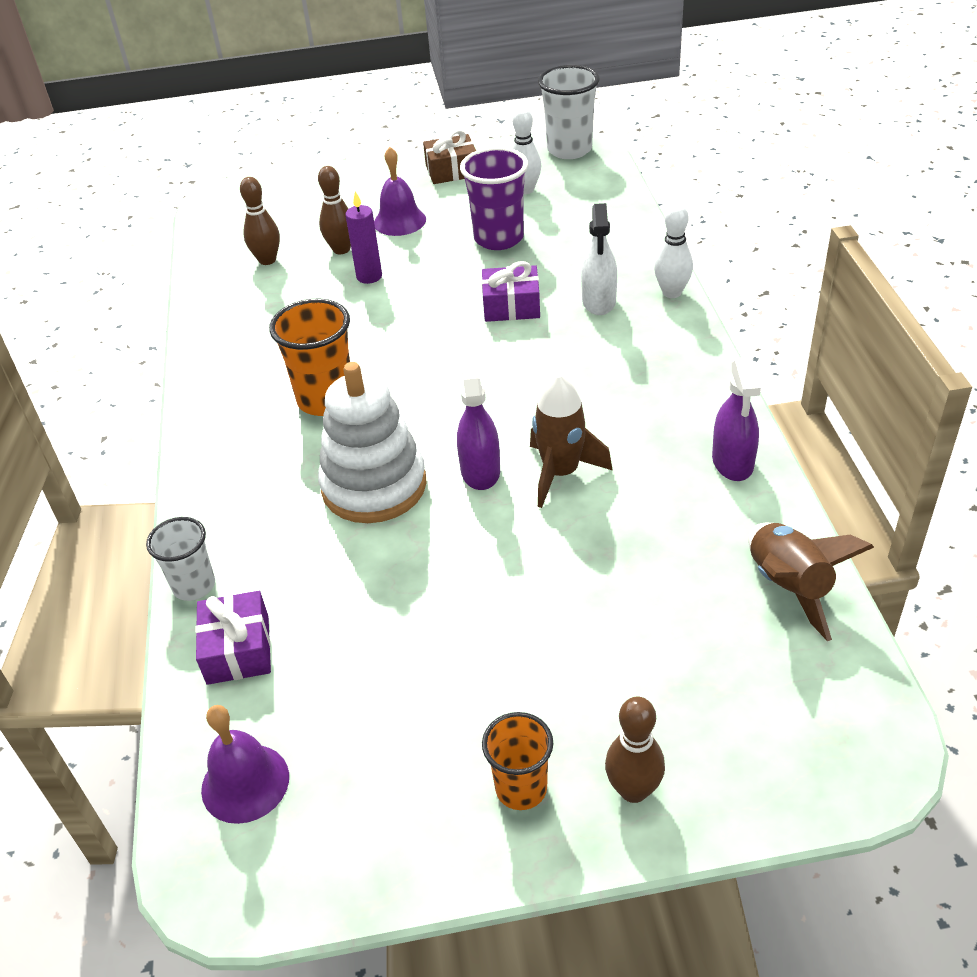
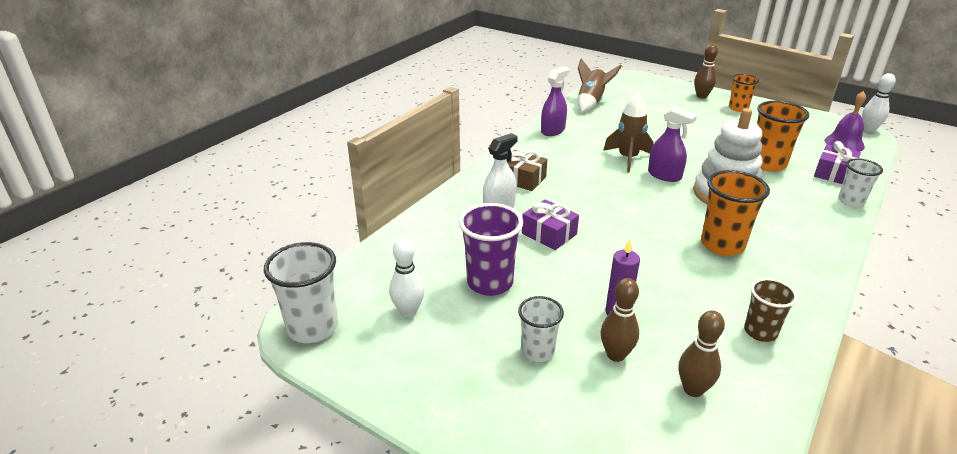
camera: 140 degrees left, 10 degrees down
purple bell [374,147,426,236] -> white cup [518,296,564,362]
brown gift [423,130,476,184] -> brown gift moved to [506,150,547,191]
purple spray bottle [457,356,500,490] -> purple spray bottle turned 90 degrees counterclockwise [648,107,697,182]
white bowling pin [654,204,693,298] -> white bowling pin moved to [862,73,896,132]
none -> brown cup [744,278,798,342]
none -> orange cup [757,101,809,172]

